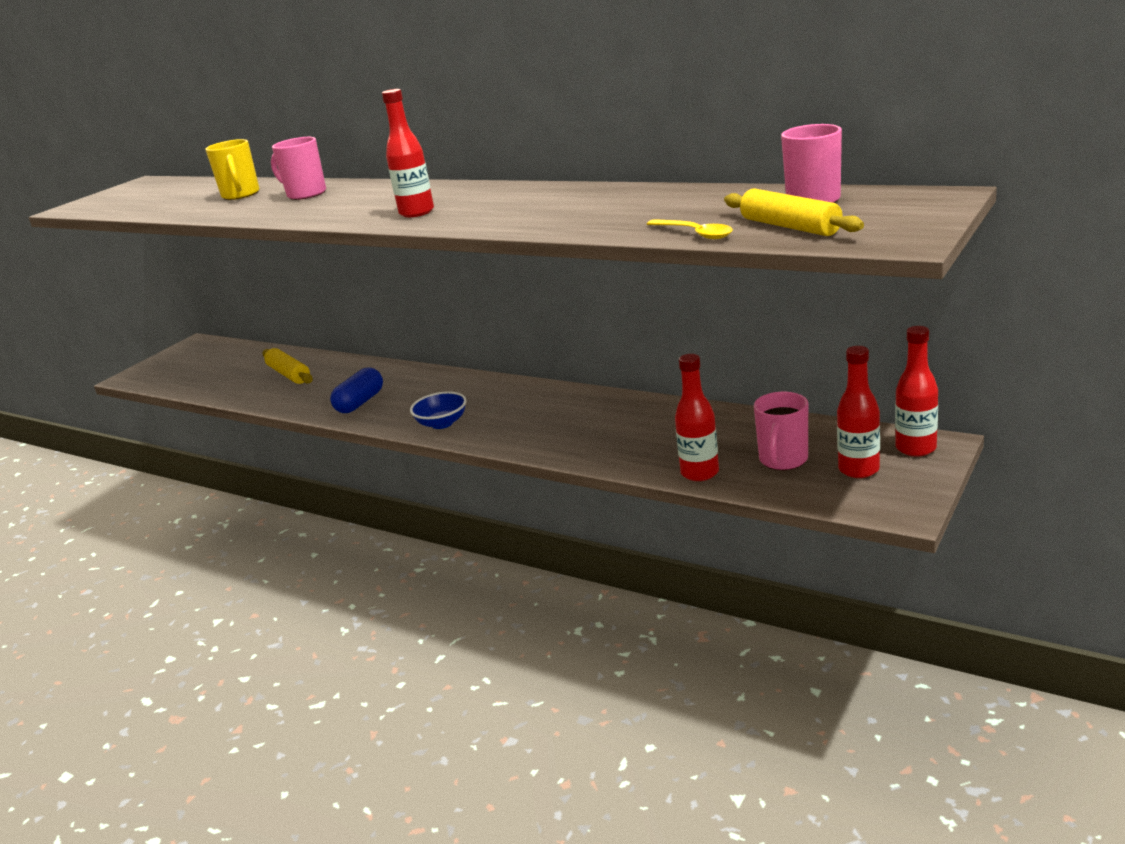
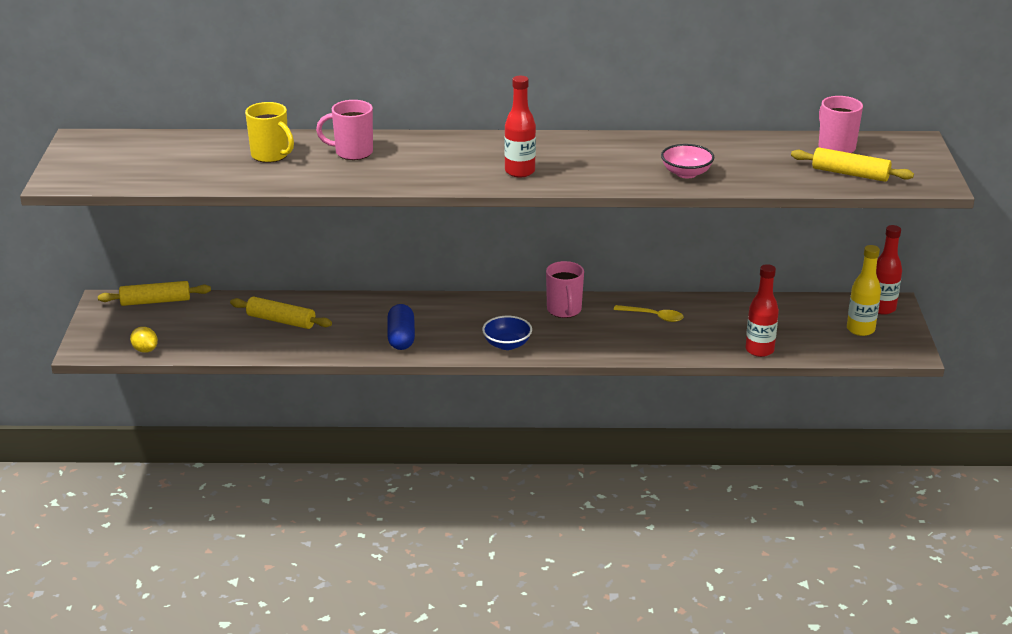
camera: 35 degrees left, 5 degrees up
yellow spoon [647,219,733,239] -> yellow spoon moved to [614,305,684,322]
pink mug [754,392,808,470] -> pink mug moved to [546,261,584,318]
red bottle [837,346,880,478] -> yellow bottle [847,245,881,336]
none -> yellow rolling pin [98,281,211,306]
none -> yellow lemon [130,327,158,353]
none -> pink bowl [661,144,714,179]

